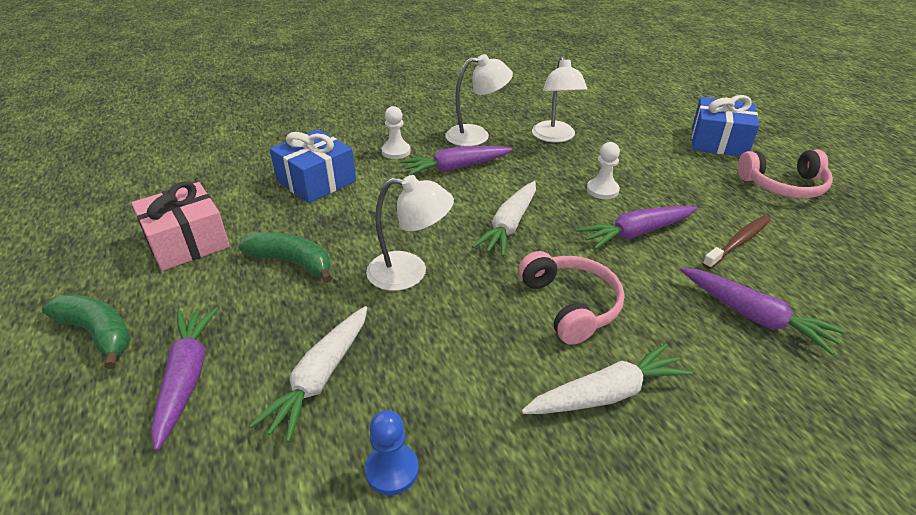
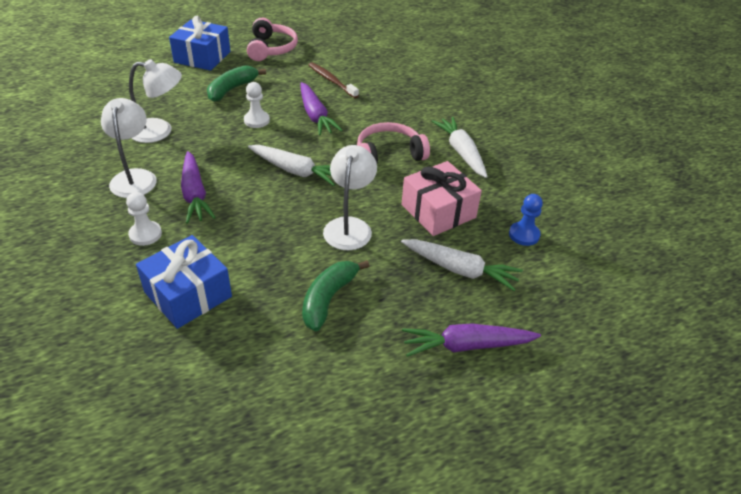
camera: 90 degrees left, 5 degrees up
green banana [42,294,131,369] -> green banana moved to [207,65,266,102]
pink gift [131,181,230,271] -> pink gift moved to [402,161,482,236]
purple carrot [681,268,846,355] -> none

